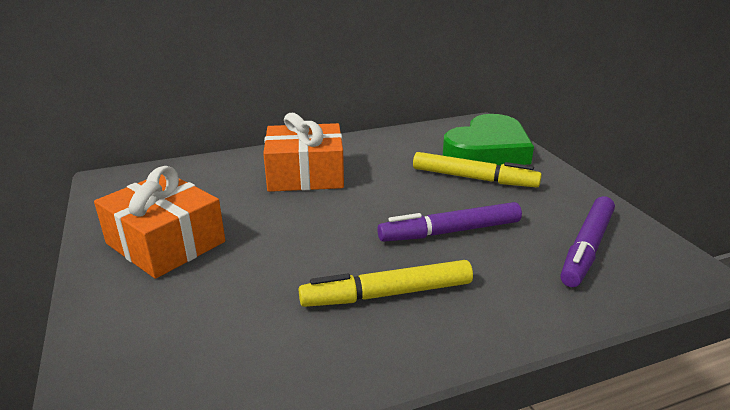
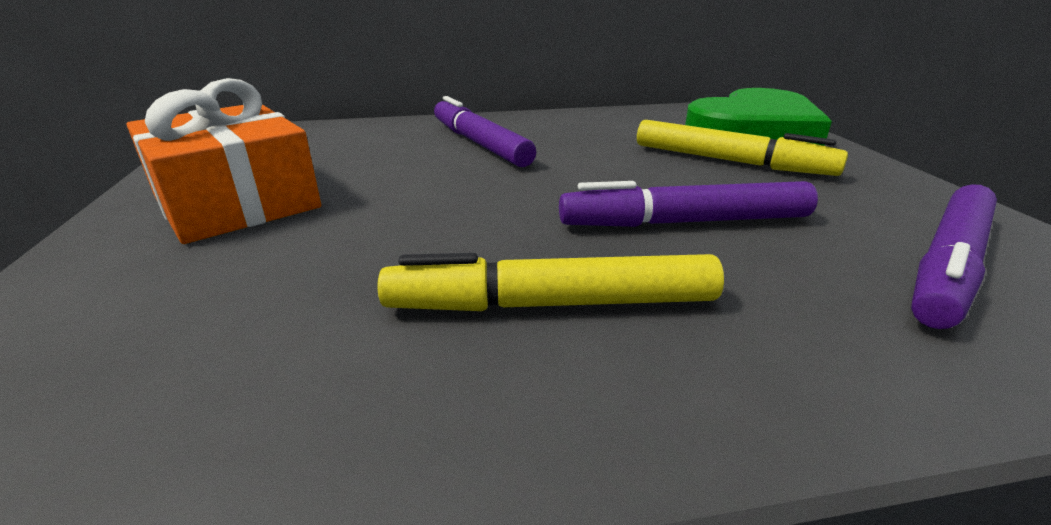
camera: 10 degrees right, 0 degrees up
orange gift [263,113,344,192] -> purple marker [434,96,536,167]

